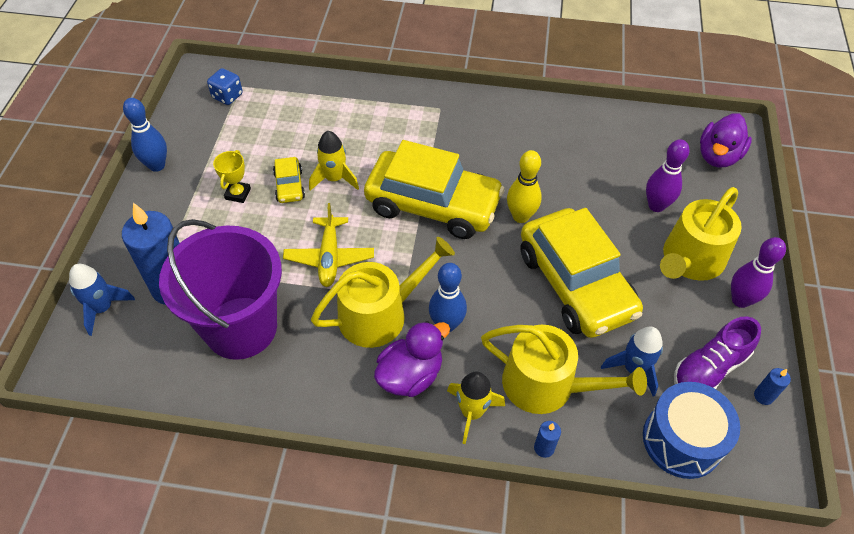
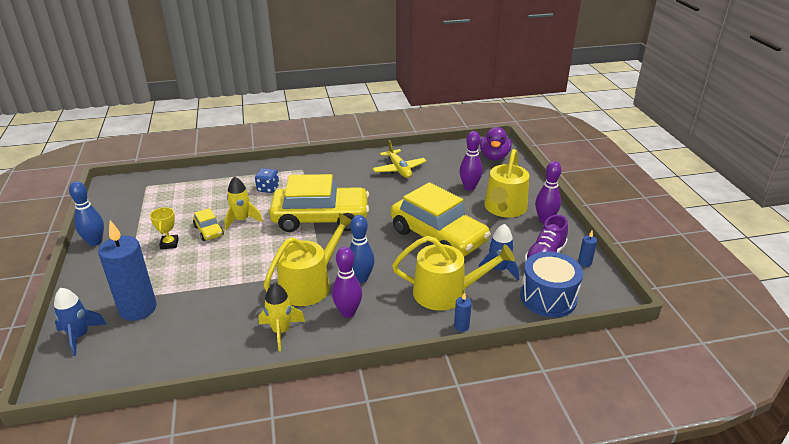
camera: 20 degrees left, 20 degrees down
purple bucket [159,219,282,360] -> none
blue dice [207,68,243,105] -> blue dice moved to [255,168,279,193]
yellow plane [283,203,374,287] -> yellow plane moved to [372,140,427,178]
purple duck [374,321,450,397] -> purple bowling pin [332,247,362,318]
yellow rocket [447,372,505,444] -> yellow rocket moved to [259,283,305,351]
yellow bowling pin [507,150,542,223] -> none

